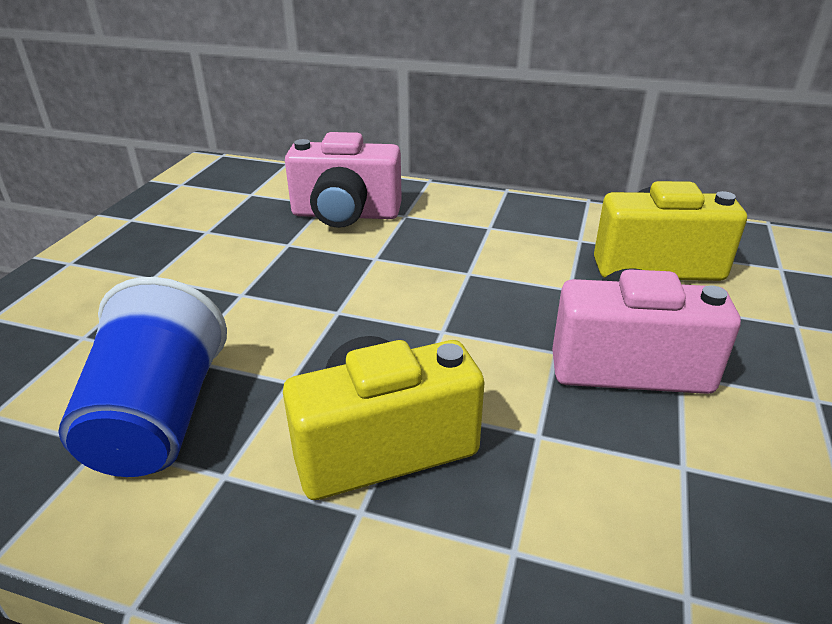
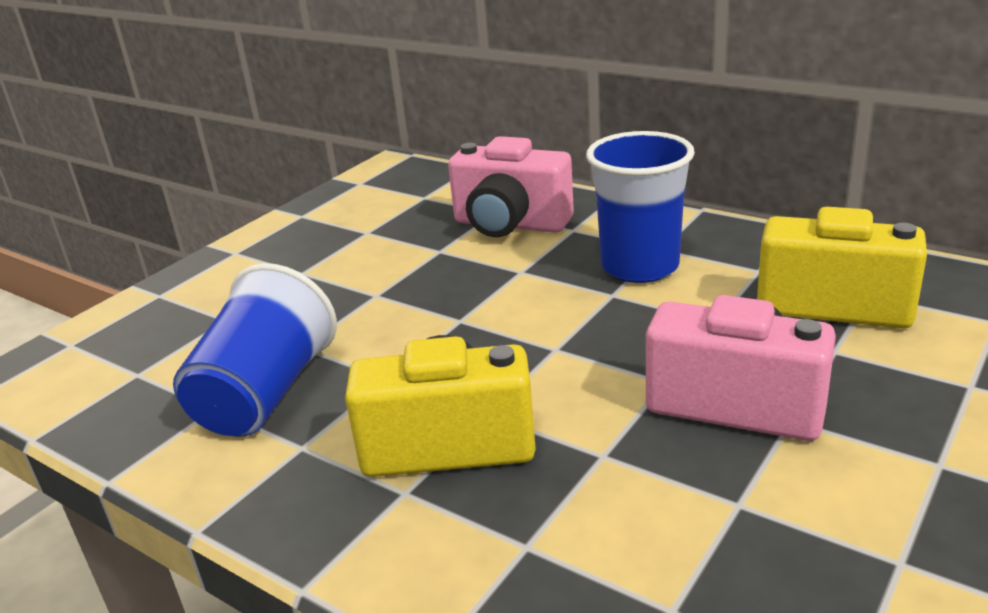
camera: 20 degrees right, 5 degrees down
none -> blue cup [586,131,695,283]

